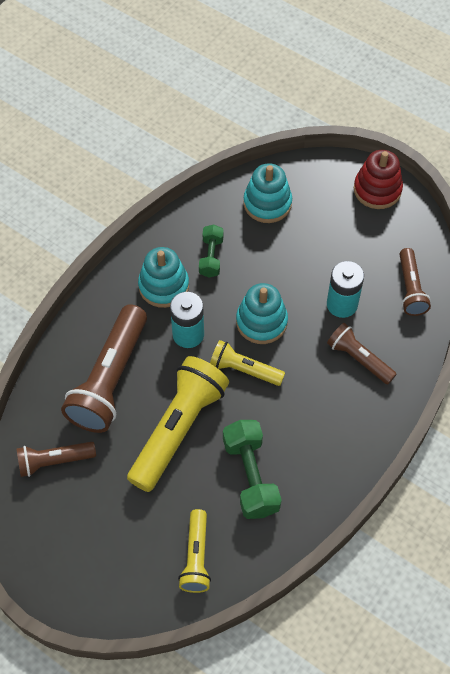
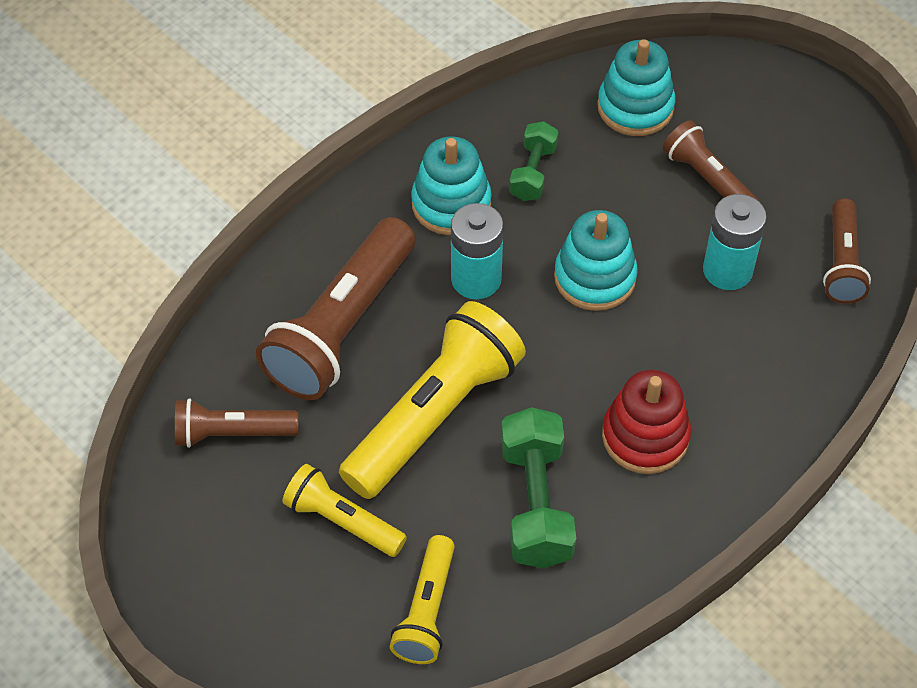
camera: 10 degrees right, 5 degrees down
yellow flashlight [210,340,285,386] -> yellow flashlight moved to [282,464,407,557]
brown flashlight [327,323,396,384] -> brown flashlight moved to [663,120,759,201]
red stacking toy [354,150,403,209] -> red stacking toy moved to [602,370,691,474]

